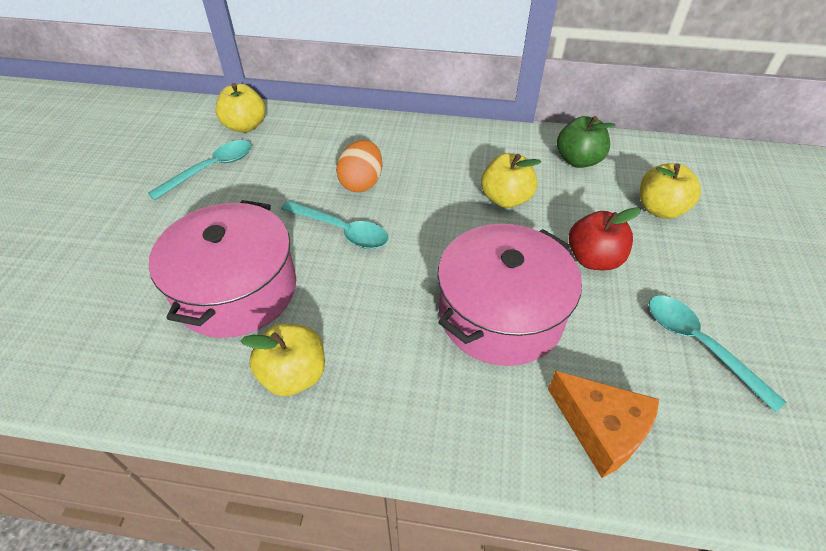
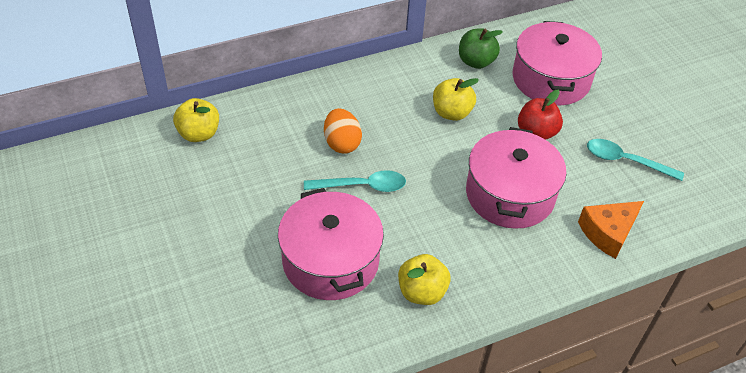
camera: 35 degrees left, 0 degrees up
turquoise spoon [148,140,251,200] -> none
orange cheese [548,371,659,478] -> orange cheese turned 135 degrees clockwise [578,201,644,259]
yellow apple [640,163,701,219] -> pink pot [513,21,602,105]

